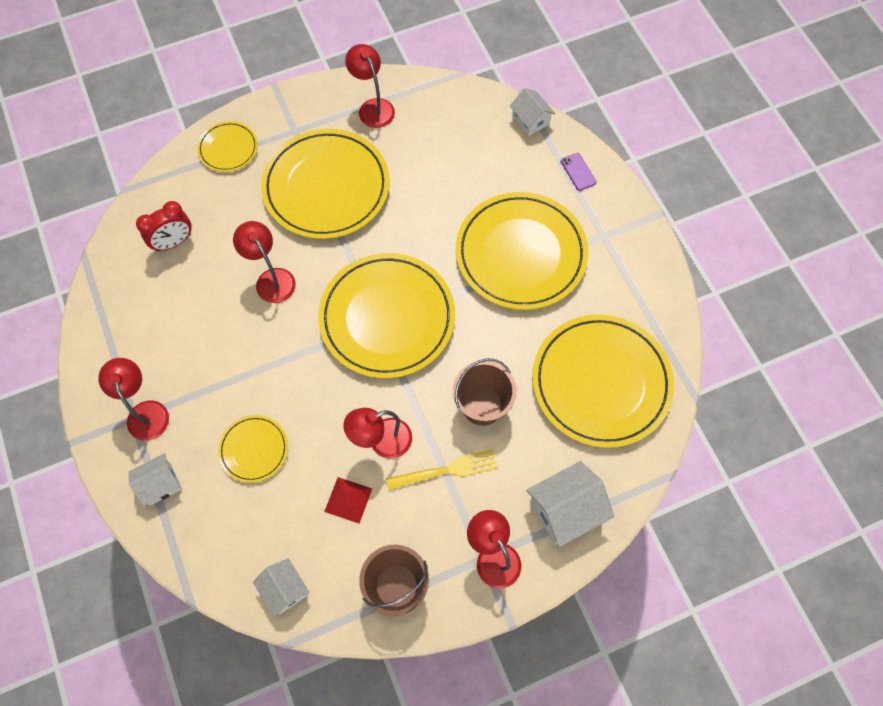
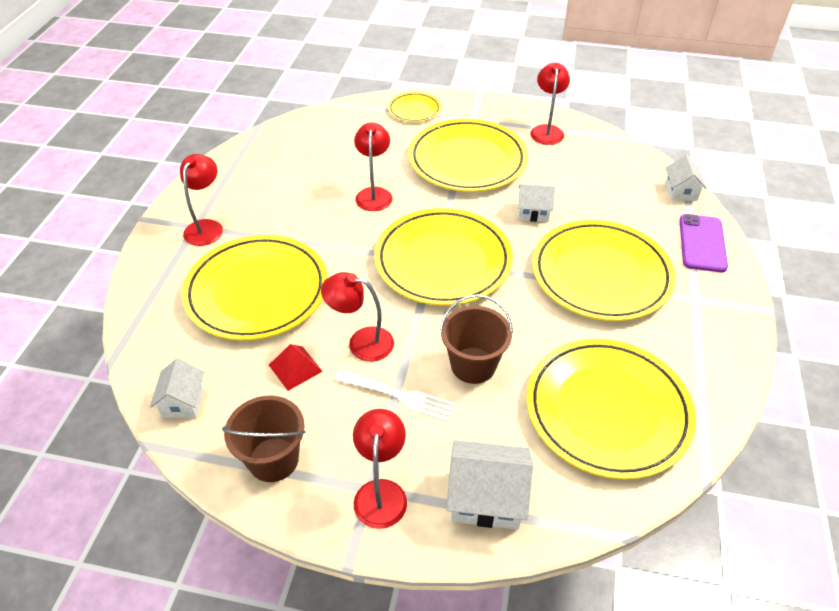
camera: 35 degrees right, 20 degrees down
white house [128,453,182,506] -> white house moved to [518,184,555,222]
red clock [136,201,192,252] -> none
yellow plate [218,415,288,483] -> yellow plate [182,235,328,341], size x2.08
yellow fork [386,449,498,490] -> white fork [334,370,455,422]
purple phone [561,153,597,191] -> purple phone [679,214,728,272], size x1.80

